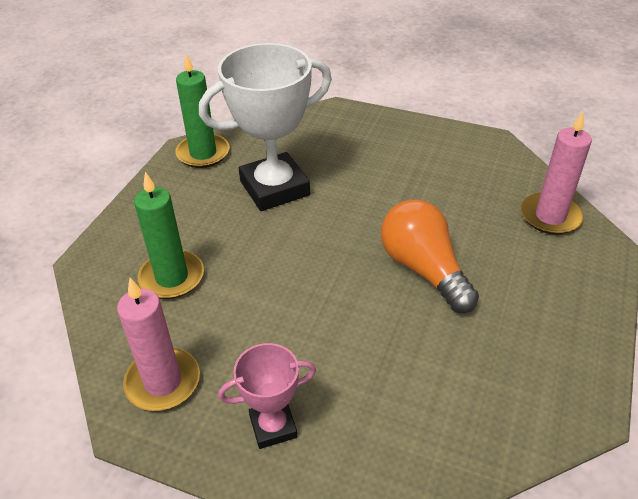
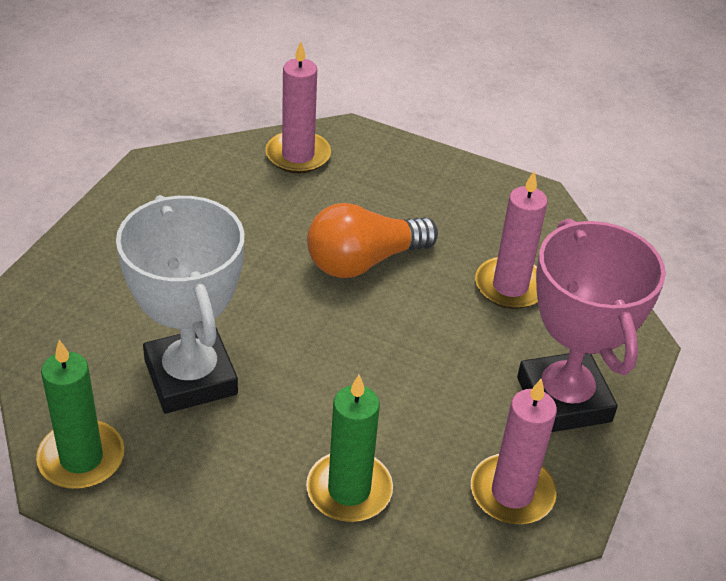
camera: 90 degrees left, 0 degrees up
pink trophy [218,343,316,449] -> pink trophy [517,219,666,432], size x1.92
none -> pink candle [475,171,548,309]

